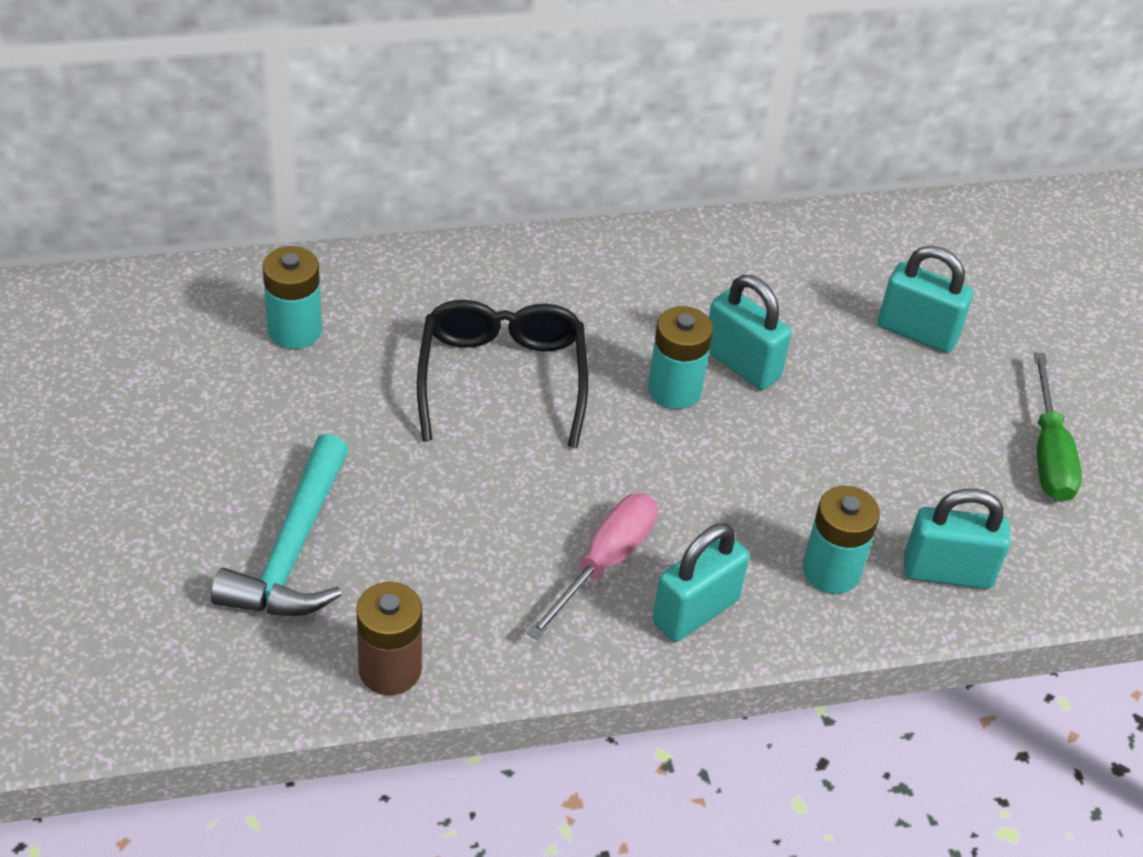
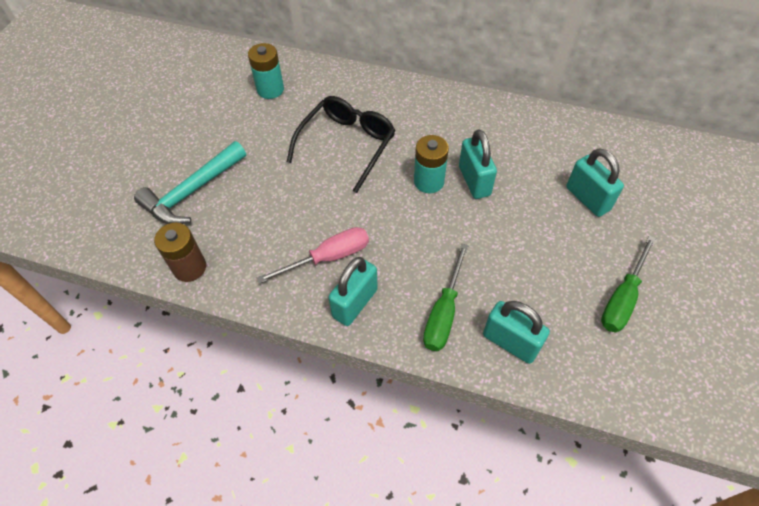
camera: 35 degrees right, 10 degrees up
turquoise padlock [652,523,749,642] -> turquoise padlock turned 45 degrees counterclockwise [328,257,378,326]
turquoise battery [803,486,880,594] -> green screwdriver [423,244,469,351]

